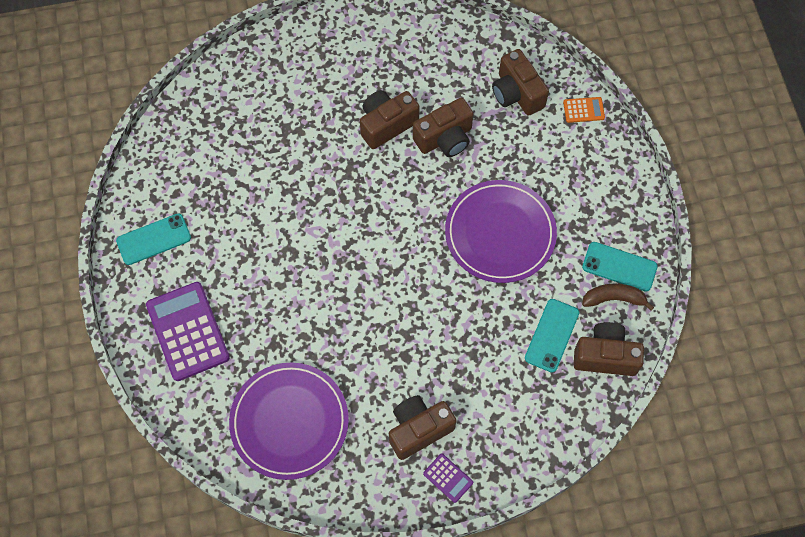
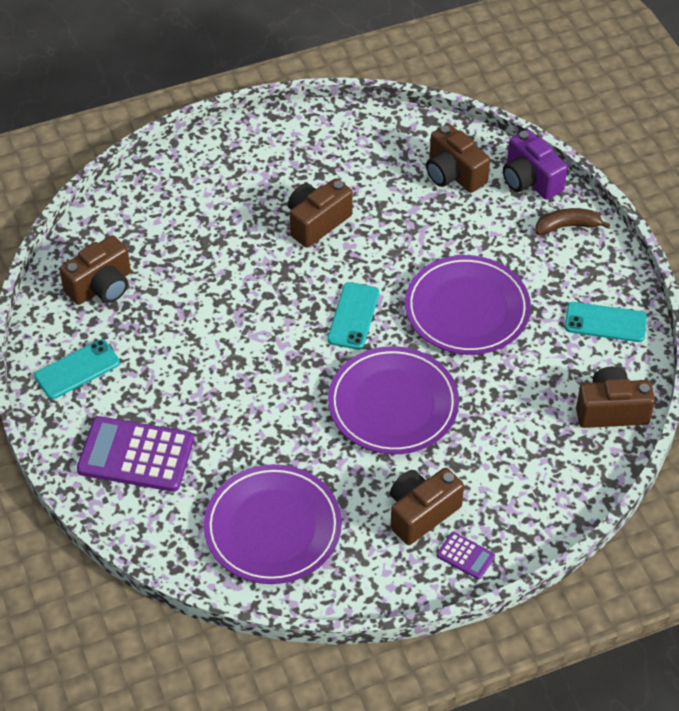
camera: 10 degrees left, 15 degrees down
purple calculator [146,282,230,381] -> purple calculator turned 45 degrees counterclockwise [77,416,194,492]
brown camera [413,98,473,157] -> brown camera moved to [59,235,131,305]
turquoise phone [525,299,579,372] -> turquoise phone moved to [327,282,379,350]
orange calculator [563,97,605,123] -> purple camera [503,129,568,200]
brown banana [582,284,654,311] -> brown banana moved to [535,208,610,235]
none -> purple plate [328,346,459,454]

